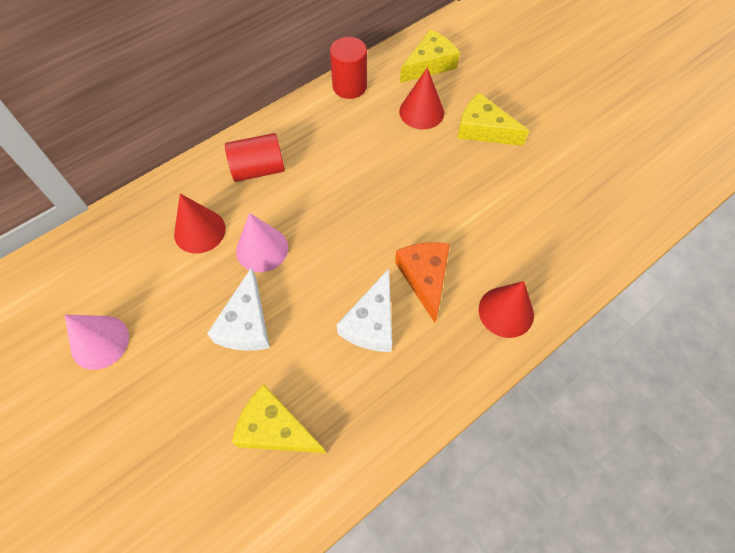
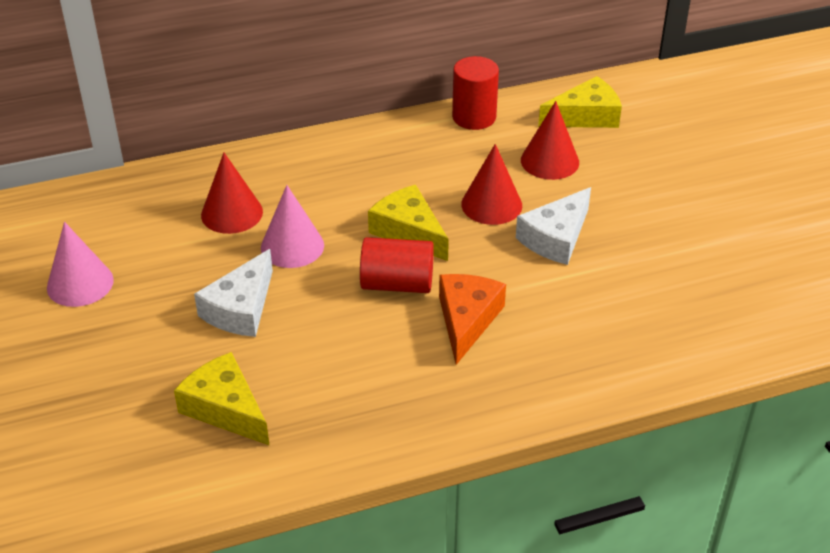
camera: 20 degrees right, 20 degrees down
red cylinder [225,133,285,182] -> red cylinder moved to [360,237,434,293]
white cheese [337,269,392,352] -> white cheese moved to [516,187,591,265]
yellow cheese [457,93,529,146] -> yellow cheese moved to [368,185,449,261]
red cone [479,281,534,338] -> red cone moved to [461,144,522,225]

